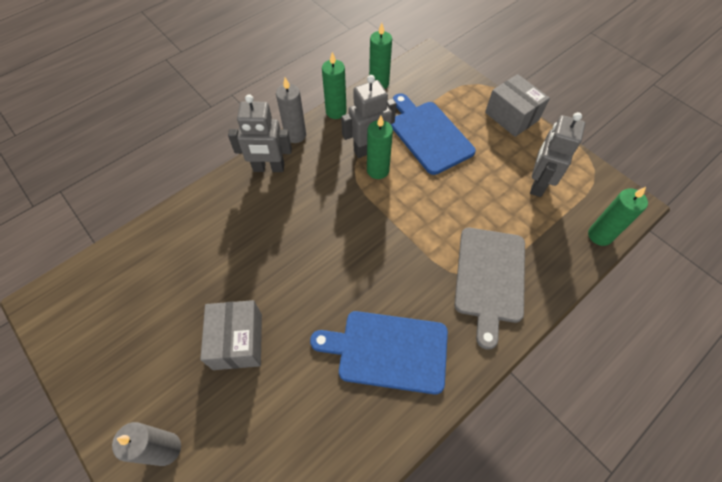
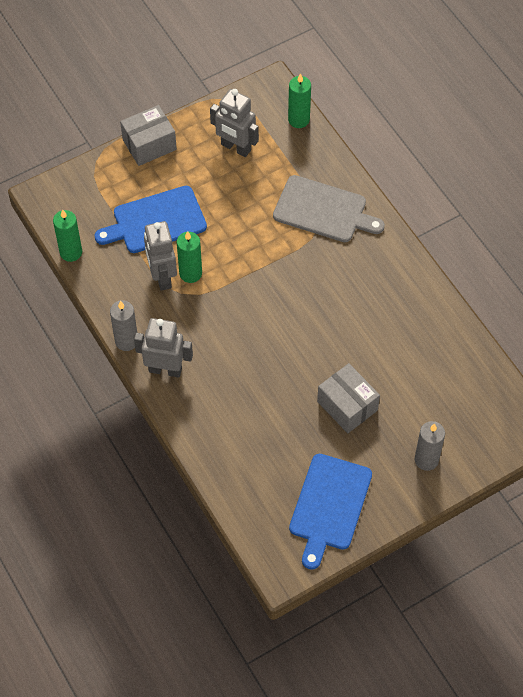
camera: 80 degrees left, 0 degrees up
grey box [200,300,262,370] -> grey box turned 45 degrees clockwise [317,363,380,433]
grey robot [228,95,292,172] -> grey robot turned 90 degrees counterclockwise [134,318,193,378]
blue cutting board [310,311,448,395] -> blue cutting board moved to [289,454,372,570]
green candle [322,52,347,119] -> none

